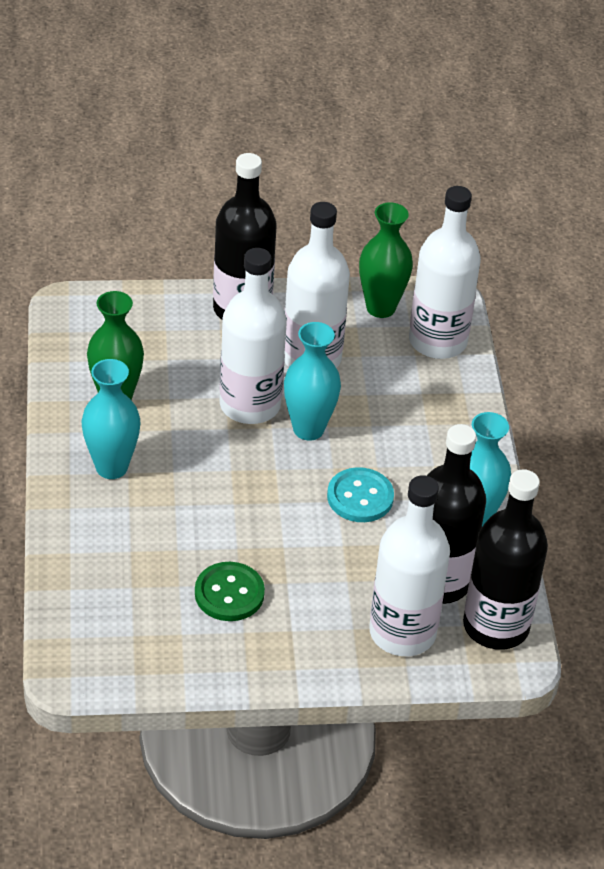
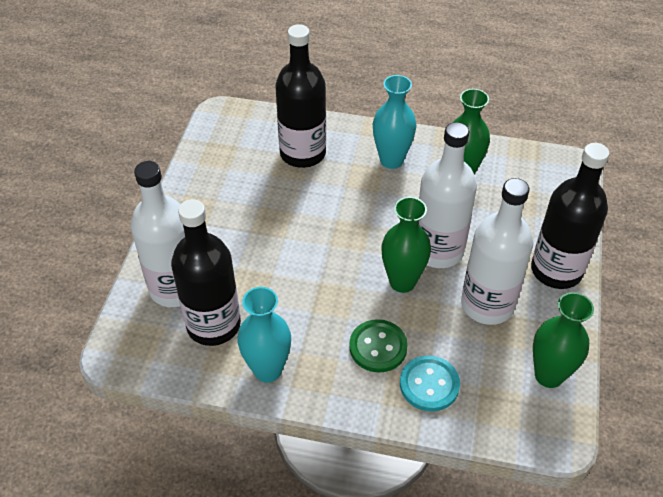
camera: 110 degrees right, 5 degrees up
green button [195,562,265,621] -> green button moved to [349,319,408,373]
turquoise vase [284,322,341,441] -> green vase [381,197,431,293]
turquoise button [327,467,394,522] -> turquoise button moved to [400,355,460,412]
white bottle [409,186,481,359] -> none
black bottle [463,469,548,650] -> black bottle moved to [275,24,326,168]

